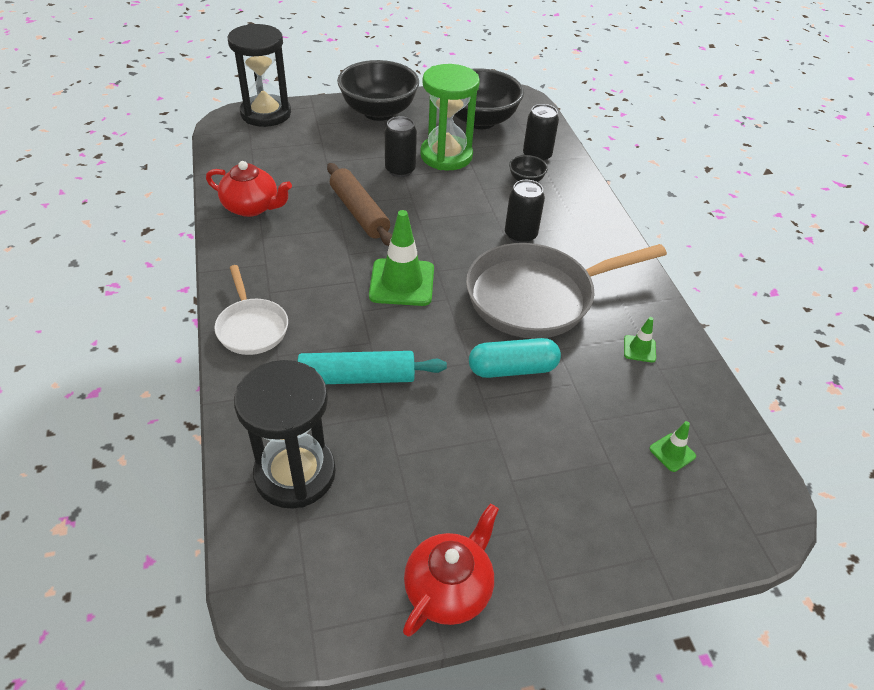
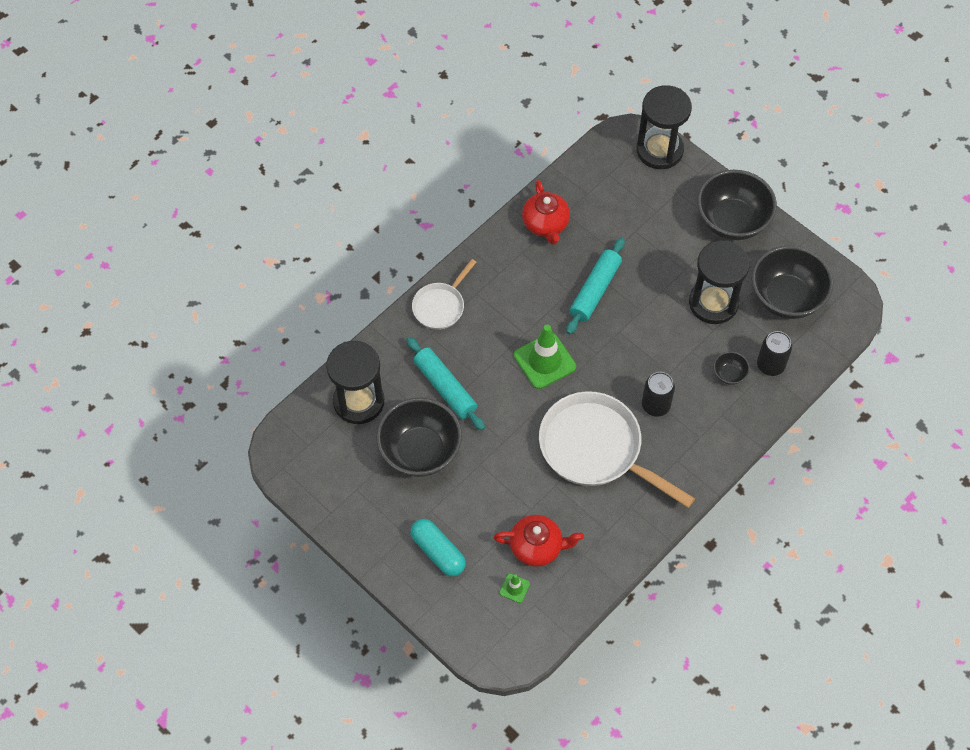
camera: 60 degrees right, 15 degrees up
brown rolling pin [327,163,392,246] -> turquoise rolling pin [566,238,625,334]
black can [385,116,417,177] -> none
red teapot [403,504,499,637] -> red teapot moved to [493,515,584,567]
green hourglass [420,64,480,170] -> black hourglass [689,240,750,324]
grey pan [466,243,667,339] -> white pan [539,391,695,508]
turquoise capsule [469,338,561,378] -> turquoise capsule moved to [410,519,466,576]
green traffic cone [624,317,656,363] -> none
none -> black bowl [376,398,462,477]

